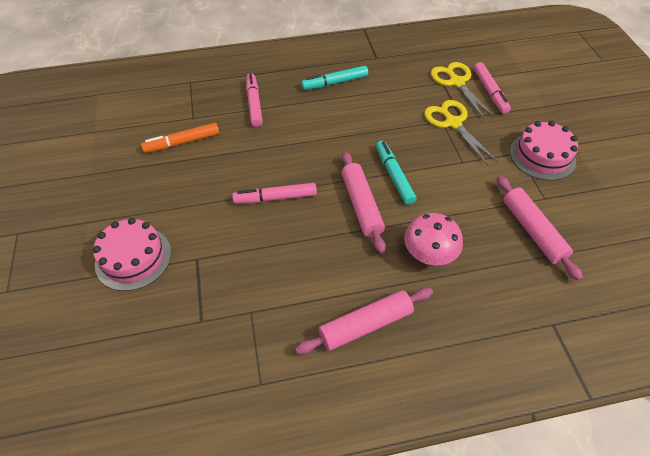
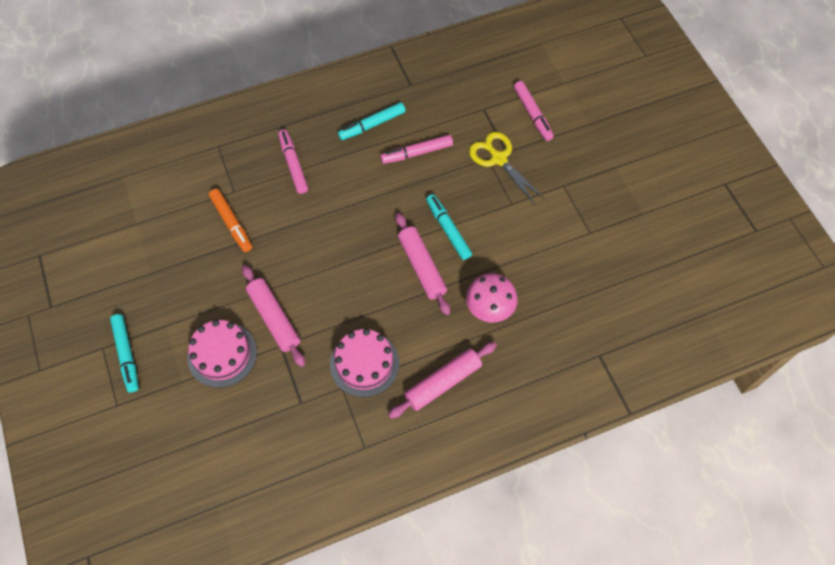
camera: 10 degrees left, 10 degrees up
orange marker [141,123,219,153] -> orange marker turned 90 degrees counterclockwise [209,189,252,252]
pink marker [232,183,317,204] -> pink marker moved to [380,135,453,164]
yellow scissors [431,62,495,120] -> none
pink rolling pin [497,176,583,281] -> pink rolling pin moved to [242,265,305,367]
pink cake [510,121,578,181] -> pink cake moved to [330,329,399,397]
none -> turquoise marker [110,314,139,393]

